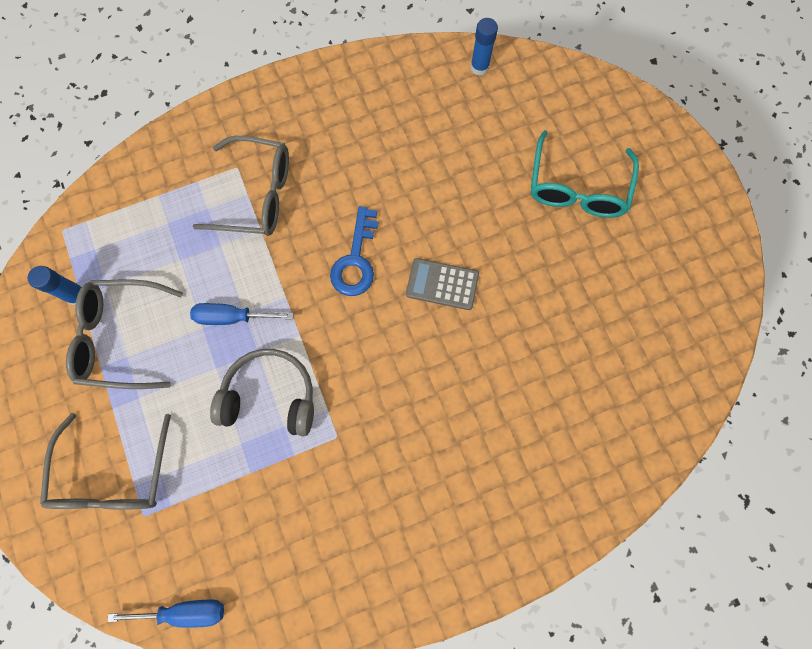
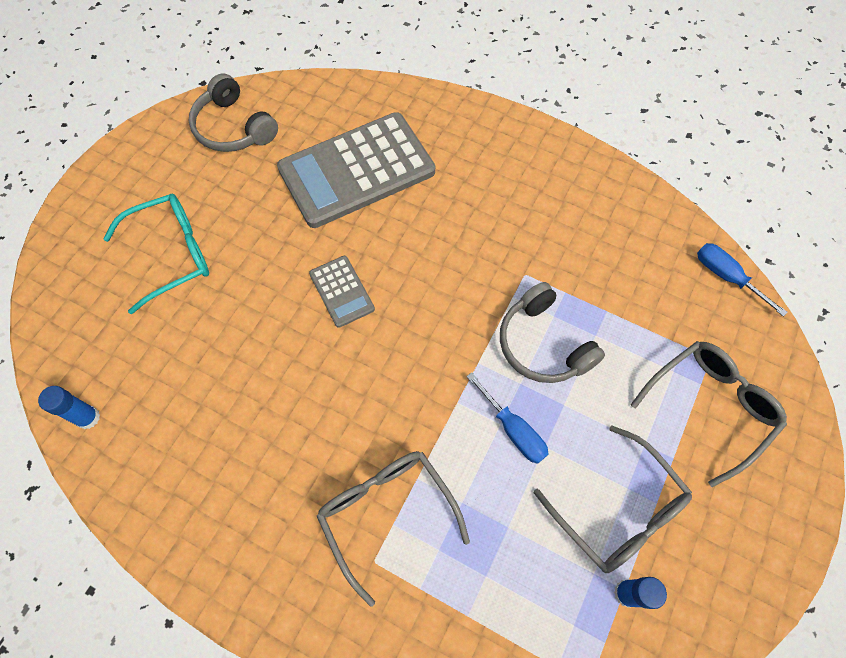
camera: 130 degrees left, 10 degrees down
blue key [330,206,379,296] -> none
none -> grey headphones [189,73,278,152]
none -> grey calculator [277,112,435,228]

